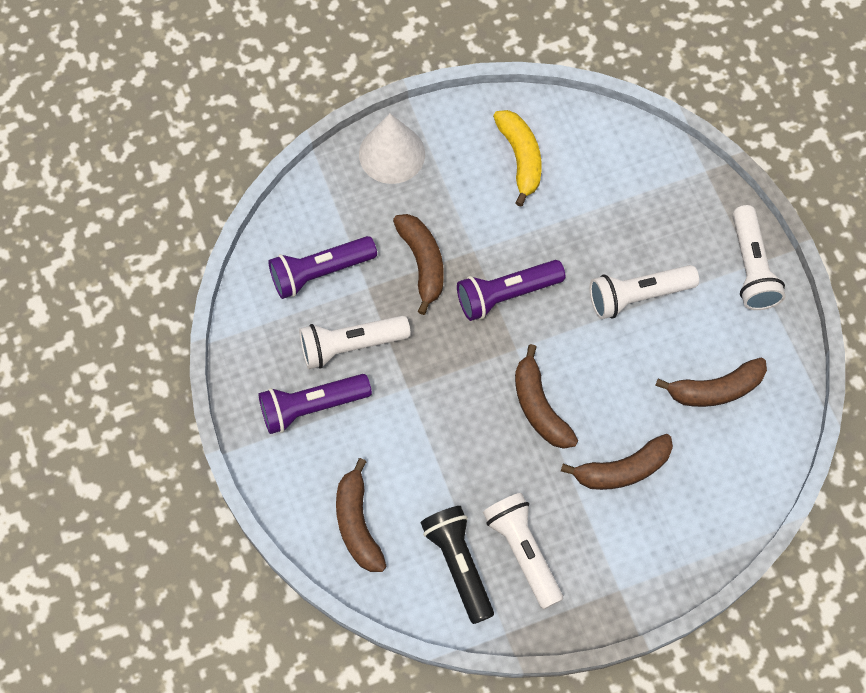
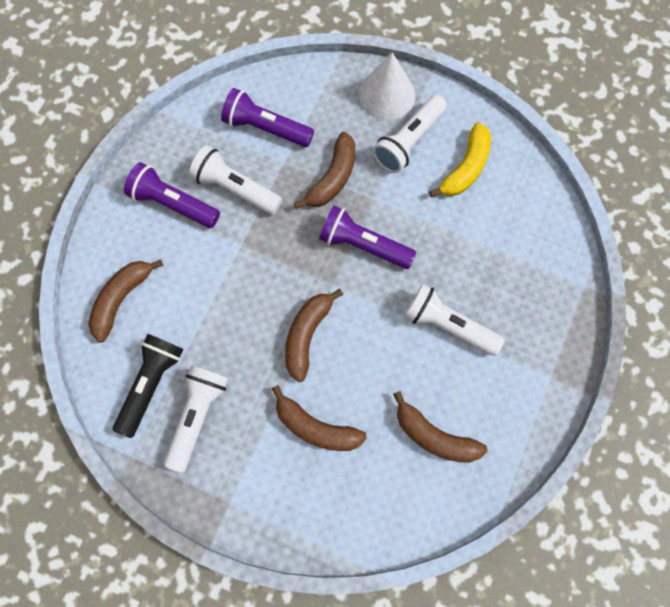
camera: 45 degrees right, 5 degrees up
white flashlight [733,205,785,310] -> white flashlight moved to [373,95,447,173]

